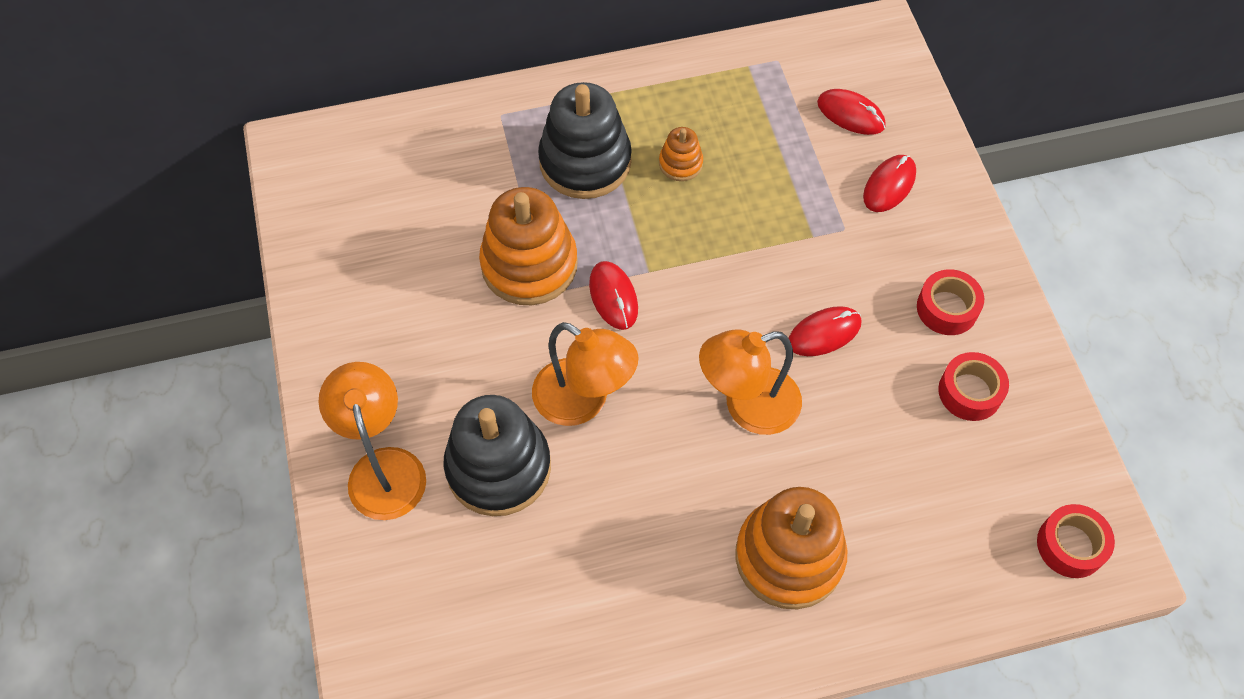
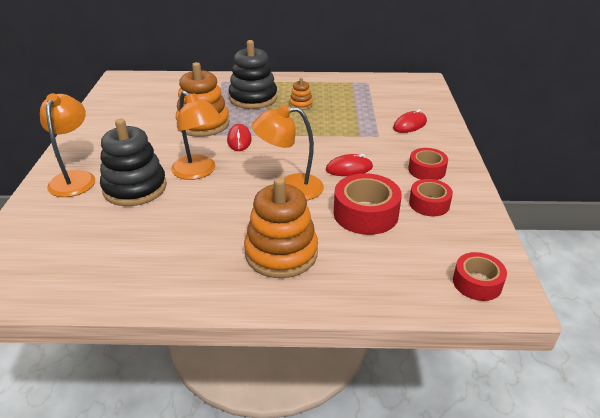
camera: 15 degrees right, 25 degrees down
red mouse [817,89,886,135] -> none
none -> red tape [334,173,402,235]

